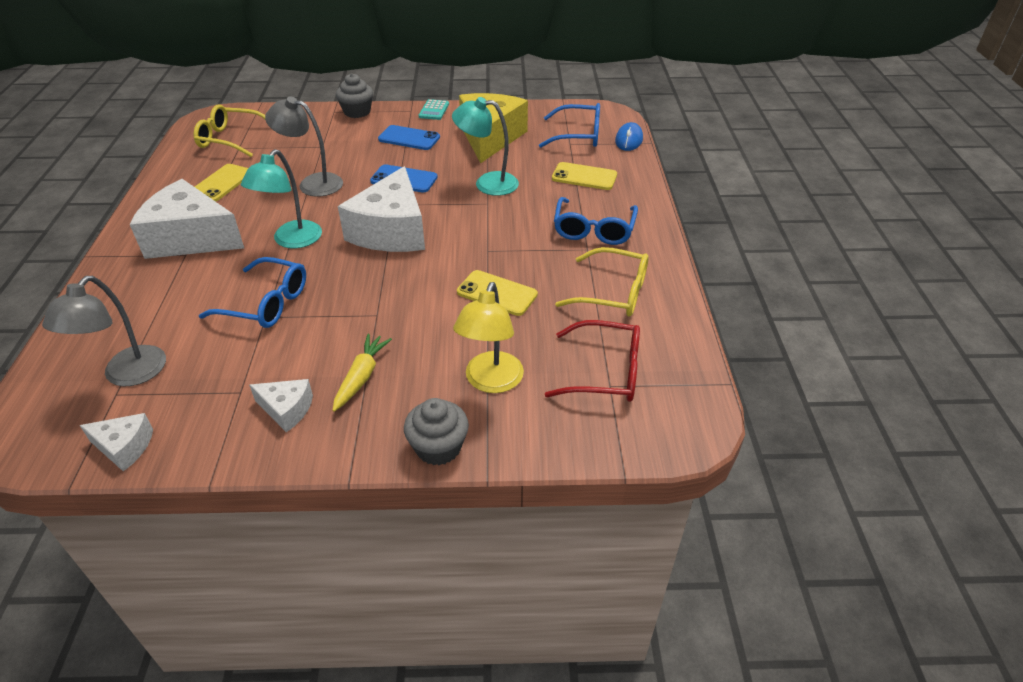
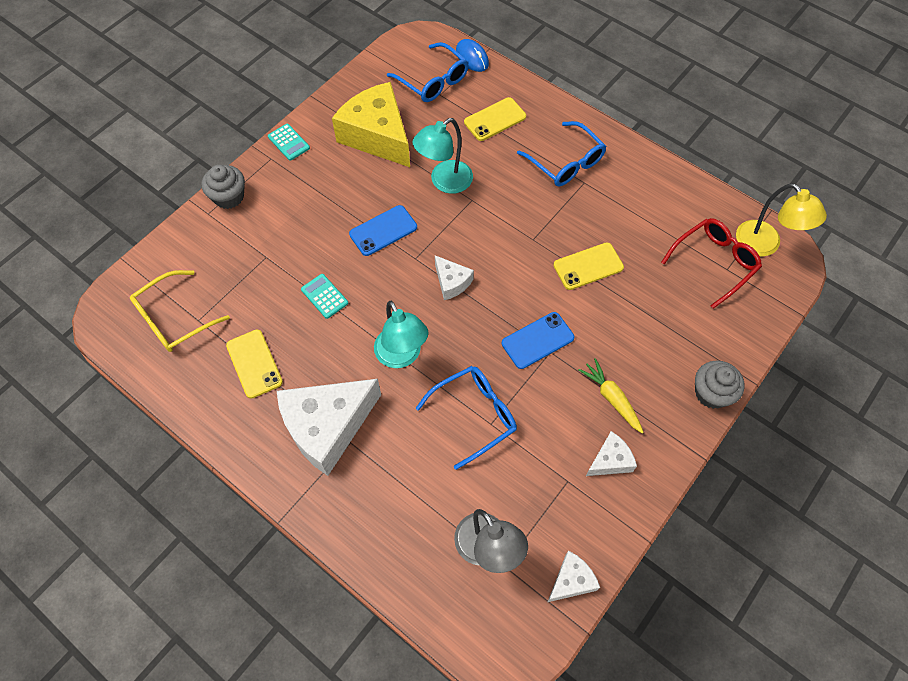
camera: 50 degrees left, 20 degrees up
grey lamp [265,96,343,197] -> turquoise calculator [301,274,348,319]
white cheese [338,166,425,252] -> white cheese [435,255,474,300], size x0.48
blue phone [378,125,440,150] -> blue phone moved to [502,312,574,369]
yellow lamp [453,282,524,393] -> yellow lamp moved to [736,183,827,256]
blue glasses [539,103,600,148] -> blue glasses turned 90 degrees clockwise [387,42,469,102]
yellow glasses [555,247,649,316] -> none

